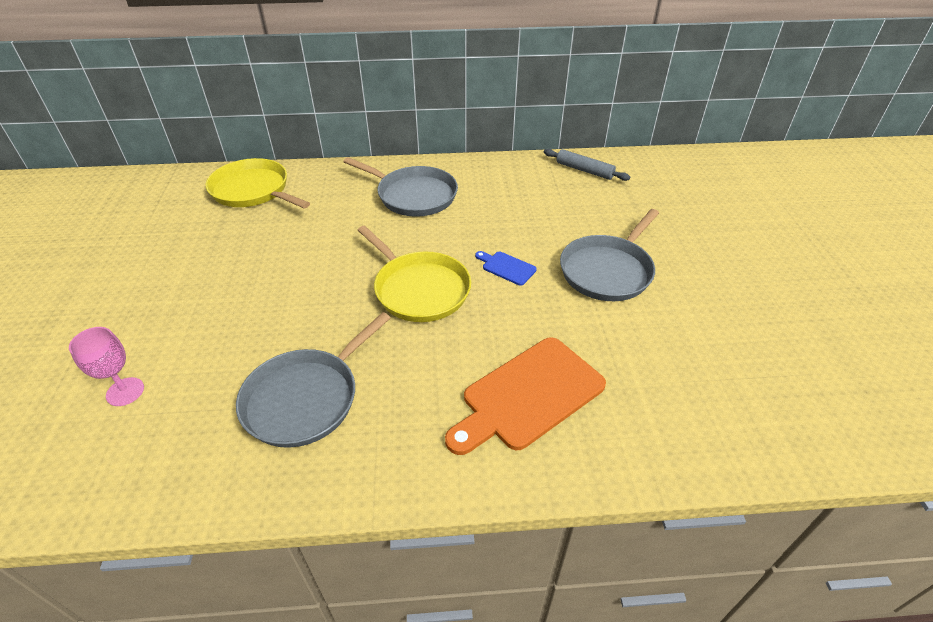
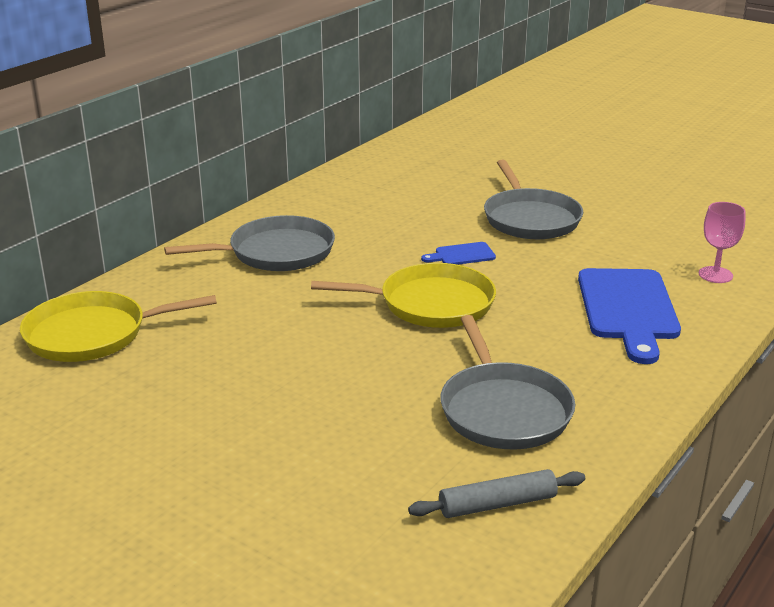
camera: 50 degrees left, 15 degrees down
pink goblet [69,327,144,406] -> pink goblet moved to [699,202,746,283]
orange cutting board [445,337,606,455] -> blue cutting board [578,268,681,364]
grey rolling pin [544,149,630,181] -> grey rolling pin moved to [408,469,585,518]

